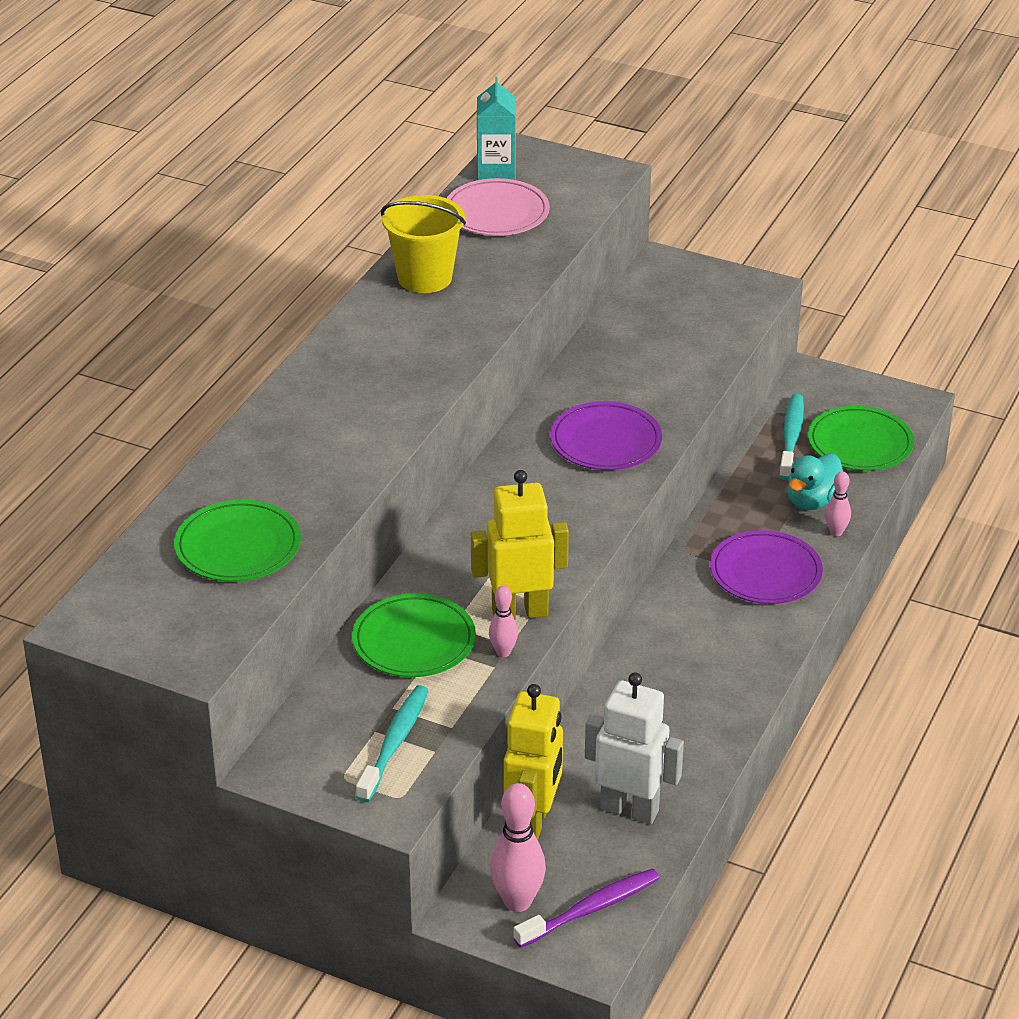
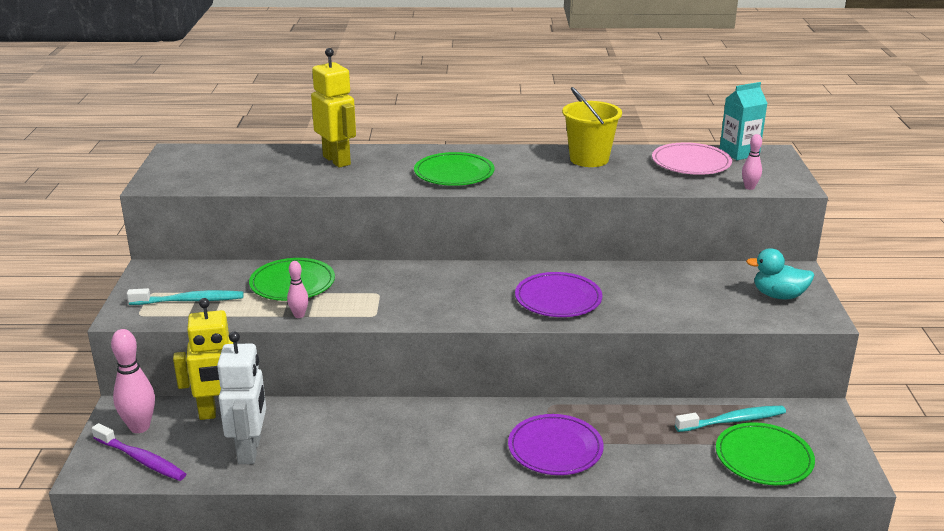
camera: 65 degrees right, 10 degrees down
green plate [174,500,301,582] -> green plate moved to [414,152,495,186]
yellow robot [471,470,569,620] -> yellow robot moved to [311,48,356,168]
turquoise duck [788,454,843,510] -> turquoise duck moved to [746,248,814,299]
pink bowling pin [825,471,851,536] -> pink bowling pin moved to [742,134,762,190]

